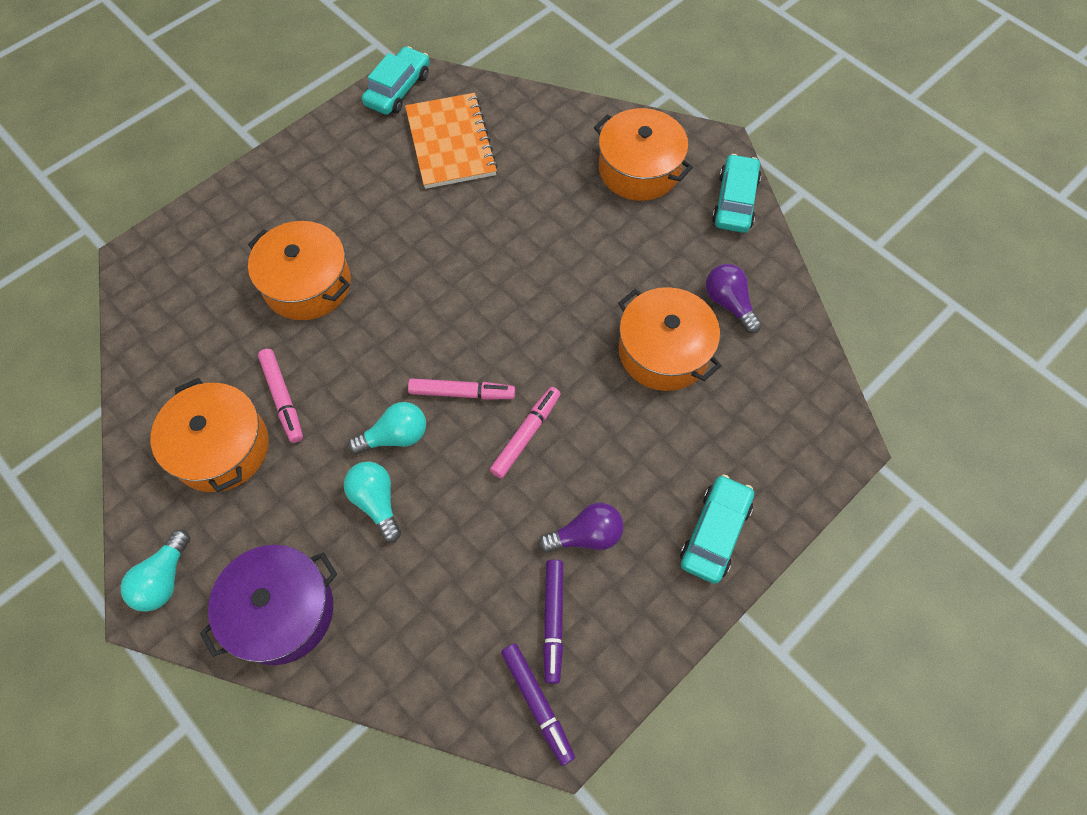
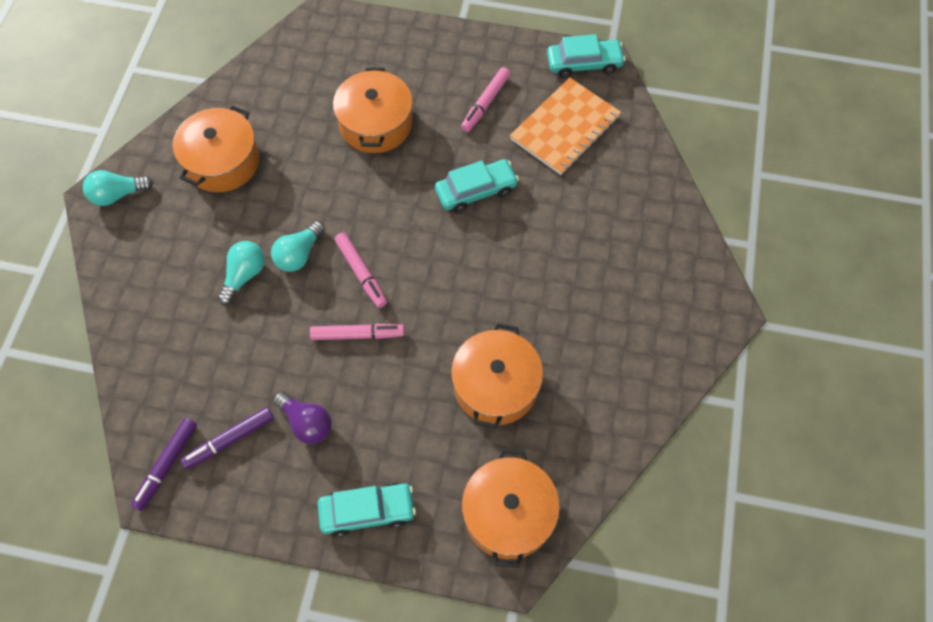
camera: 55 degrees right, 0 degrees up
purple pot [200,545,337,665] -> none
pink marker [258,349,303,443] -> pink marker moved to [461,67,510,132]
turquoise light bulb [348,402,426,455] -> turquoise light bulb turned 90 degrees clockwise [271,221,325,272]
orange pot [594,108,693,201] -> orange pot moved to [462,449,560,568]
purple light bulb [706,264,762,333] -> none
turquoise car [712,154,761,233] -> turquoise car moved to [435,159,519,213]

